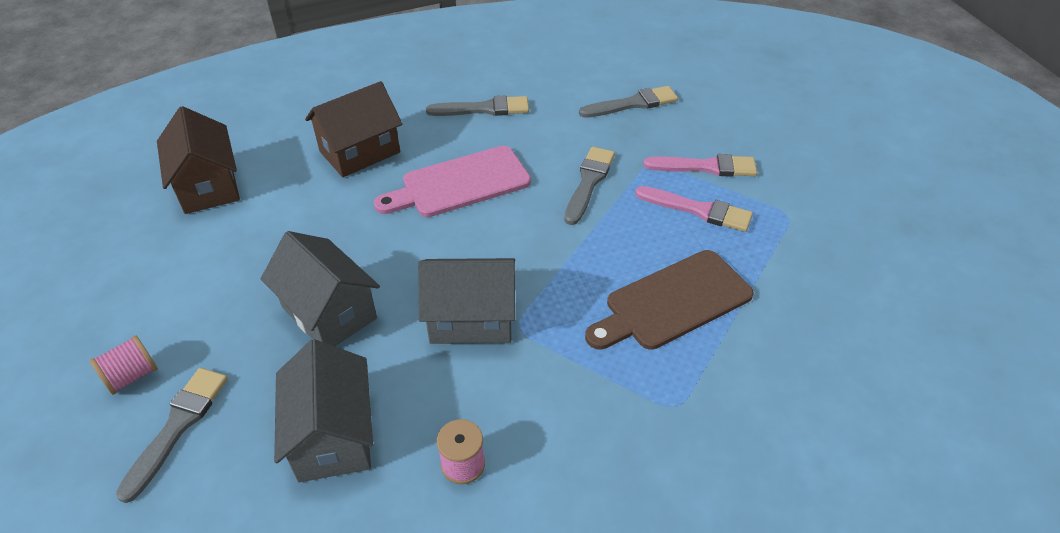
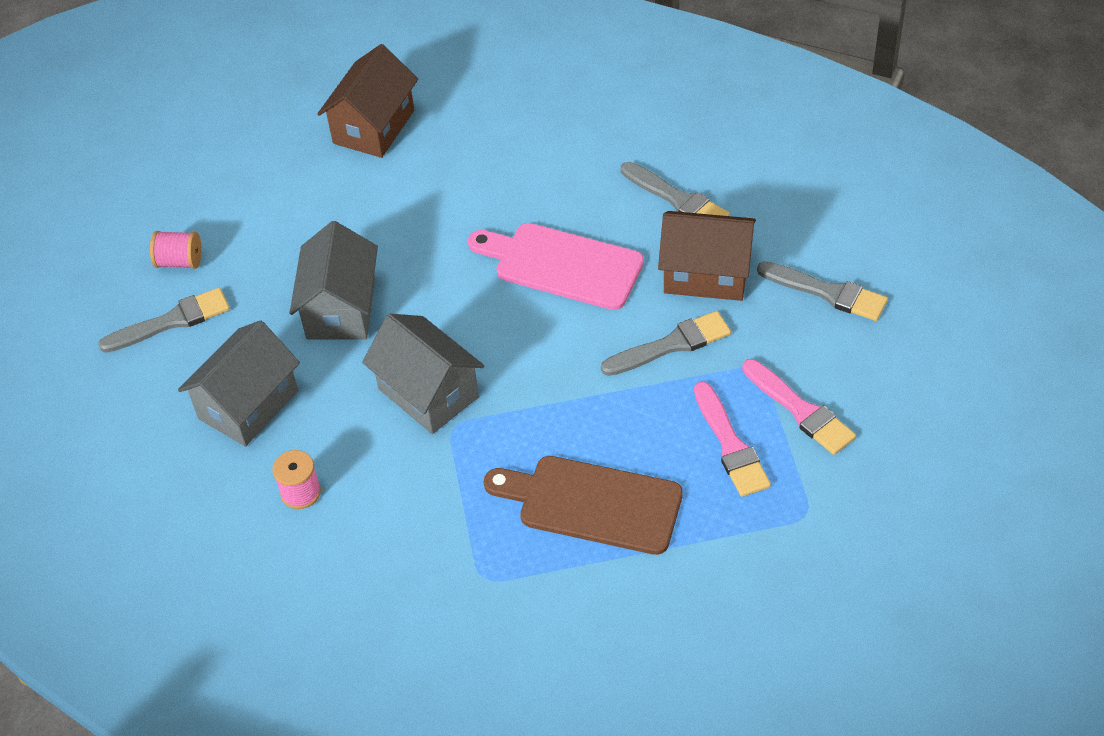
camera: 50 degrees right, 5 degrees up
brown house [305,81,402,177] -> brown house moved to [658,211,756,301]

